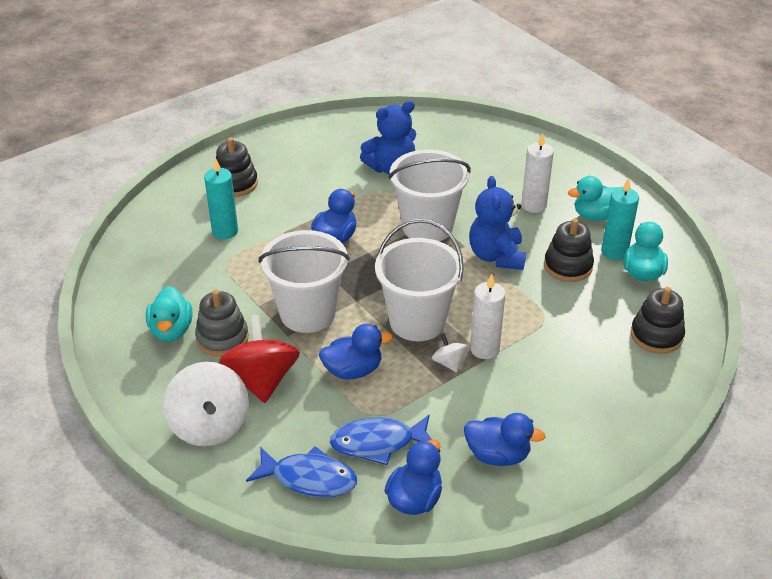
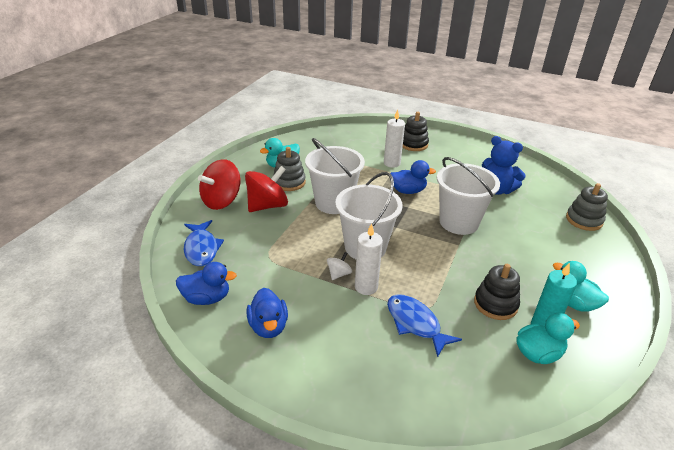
camera: 60 degrees right, 5 degrees down
white spinning top [163,362,249,446] -> red spinning top [198,159,240,210]
turquoise candle [204,158,238,239] -> none
blue duck [319,324,393,380] -> none
blue fish [330,414,432,465] -> blue fish moved to [387,294,462,357]
blue teddy bear [469,176,526,270] -> none
white candle [521,132,554,213] -> white candle moved to [384,109,405,168]
black stacking toy [631,287,685,354] -> none
none -> grey stacking toy [566,183,608,231]

